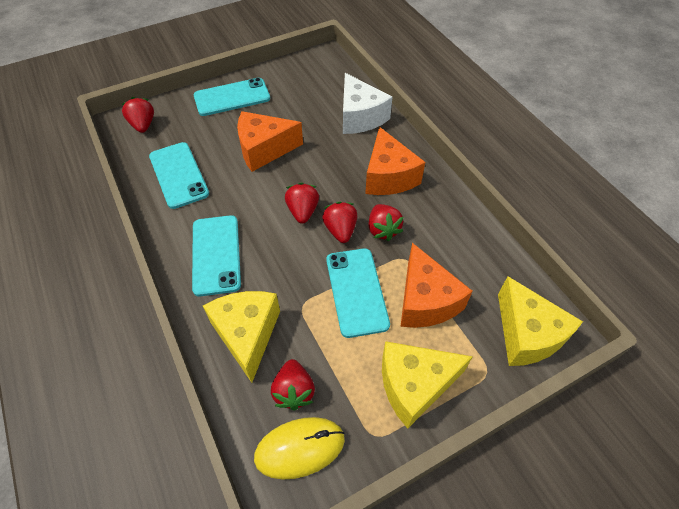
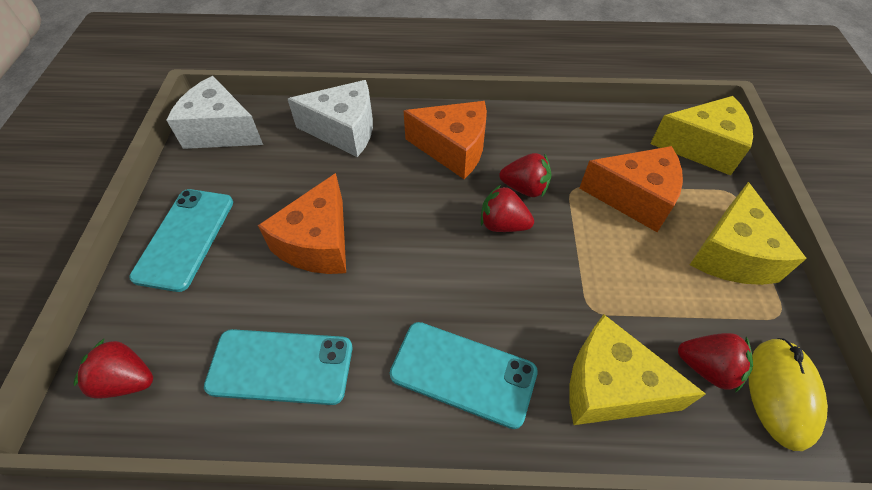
camera: 60 degrees left, 0 degrees up
red strawberry [285,183,319,224] -> none
turquoise phone [326,248,390,338] -> none
none -> white cheese [166,76,263,149]

